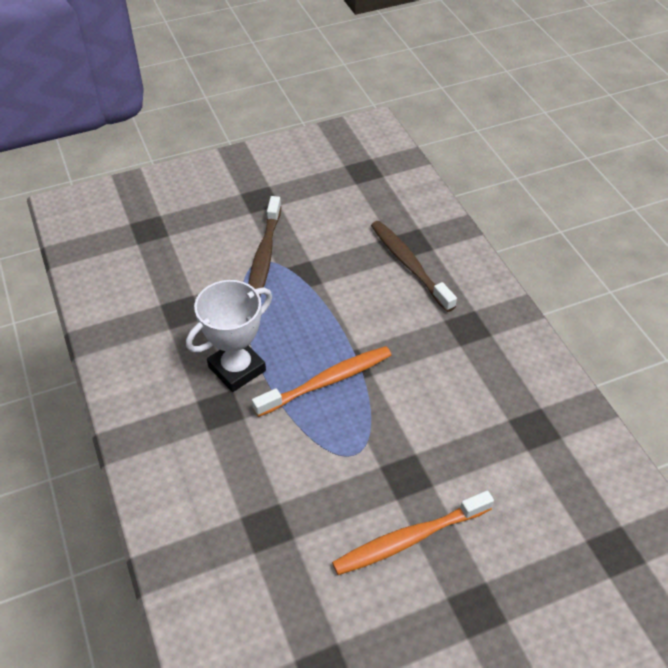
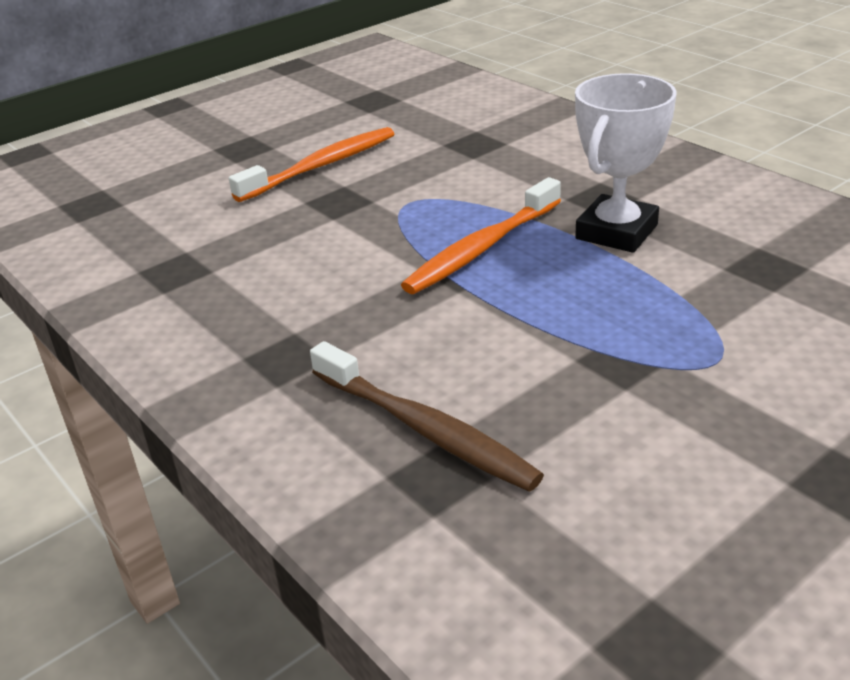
camera: 165 degrees right, 15 degrees down
brown toothbrush [248,196,281,296] -> none

